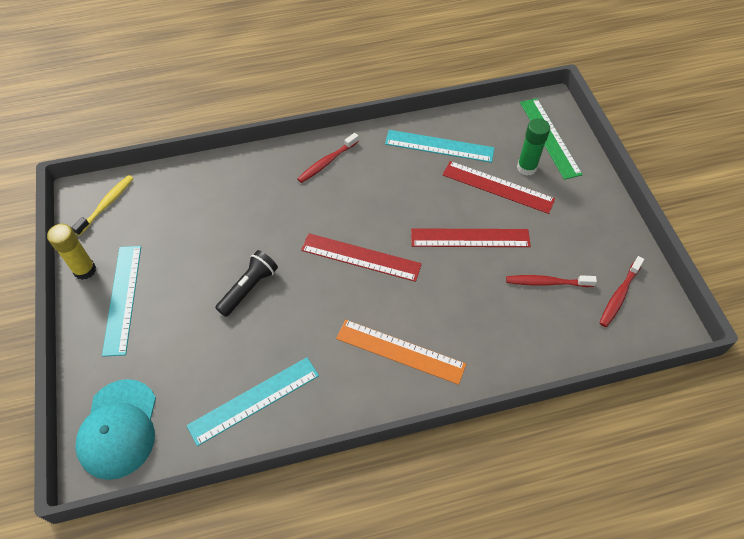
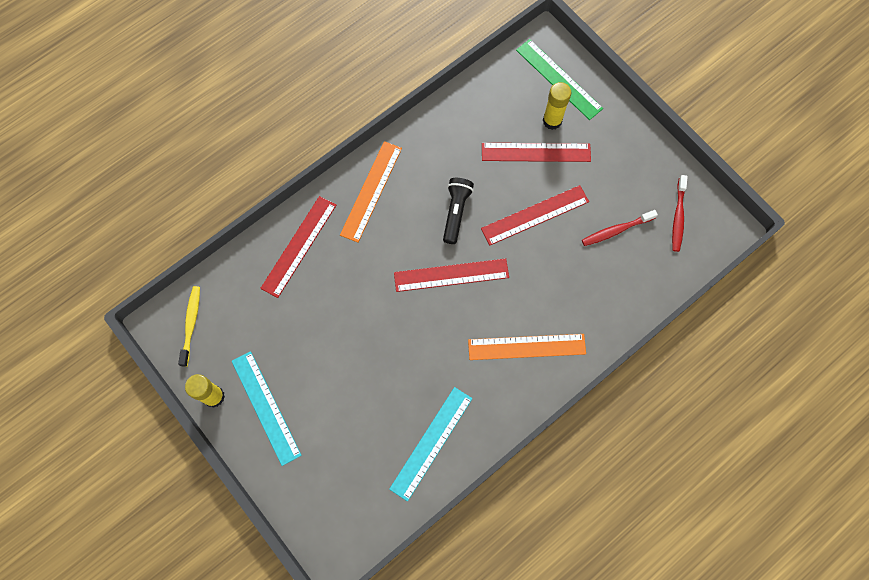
camera: 25 degrees left, 15 degrees up
turquoise cap [75,379,156,480] -> none
black flashlight [215,250,278,317] -> black flashlight moved to [443,178,474,244]
red toothbrush [297,133,359,183] -> orange ruler [340,141,402,243]
turquoise ruler [385,130,494,163] -> none
green glue stick [517,118,550,175] -> yellow glue stick [543,82,571,130]
none -> red ruler [260,196,336,298]

